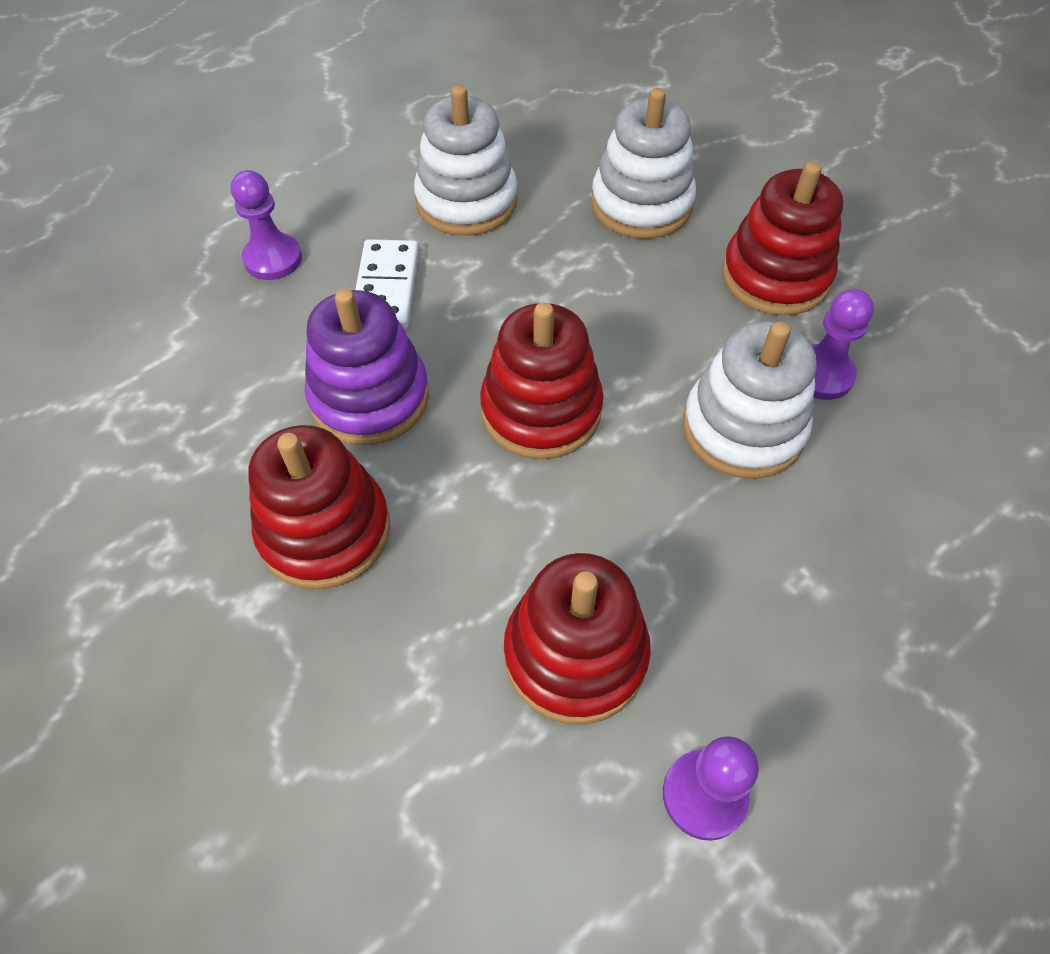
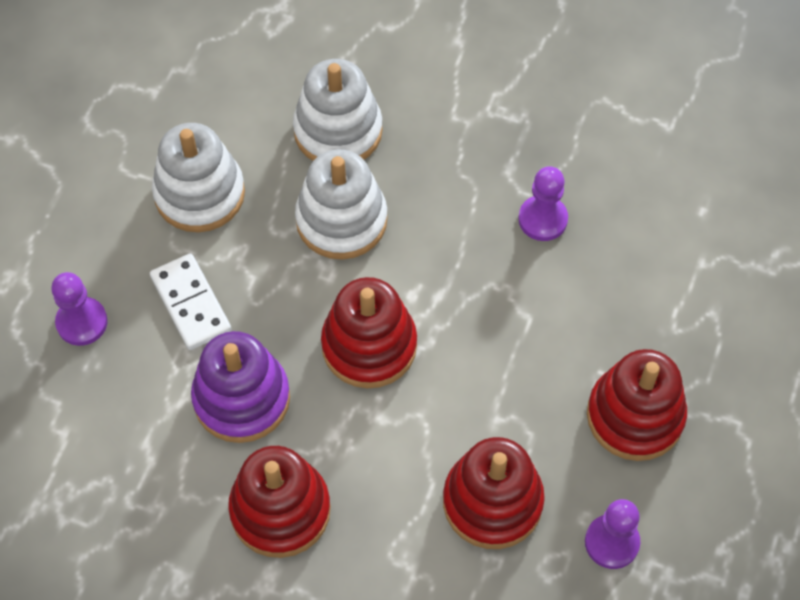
camera: 30 degrees left, 5 degrees up
white stacking toy [683,321,817,479] -> white stacking toy moved to [295,149,387,260]
red stacking toy [722,162,843,316] -> red stacking toy moved to [587,349,687,461]

